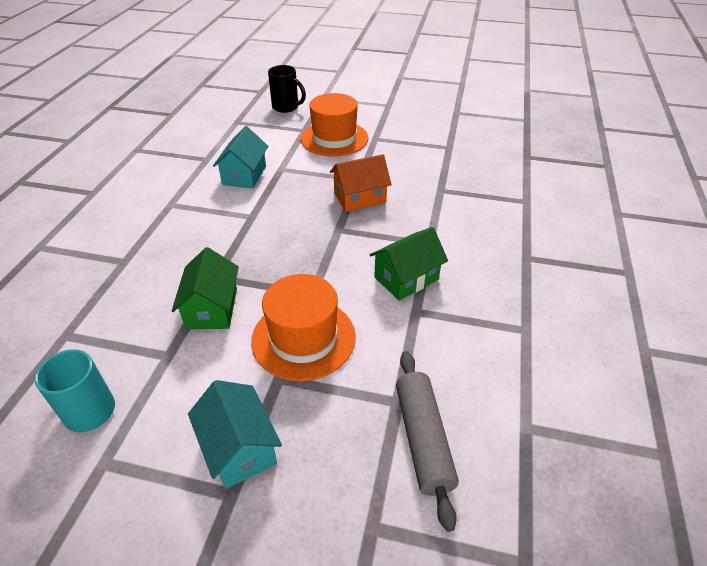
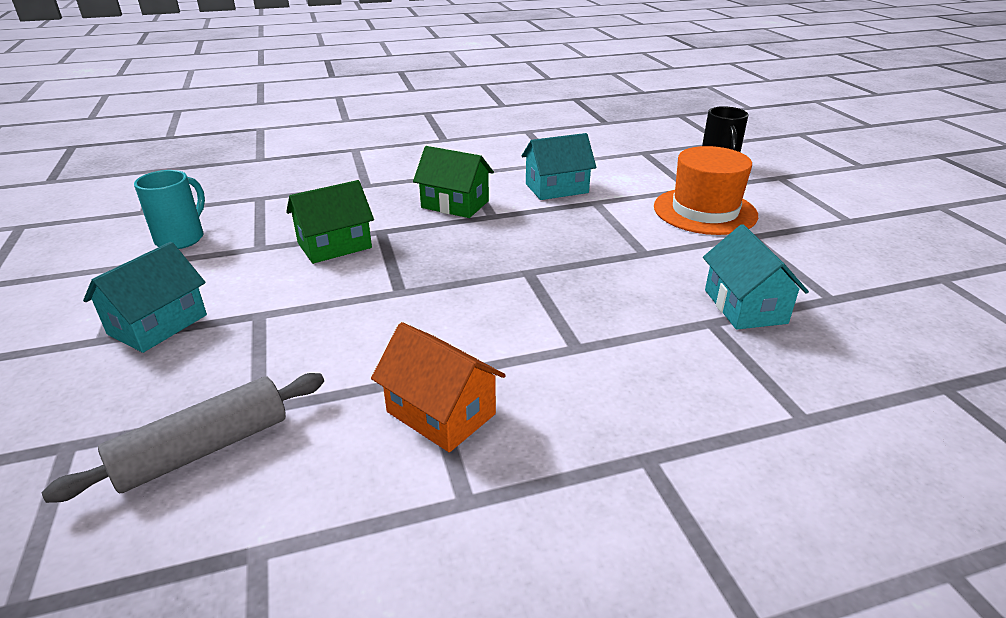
camera: 60 degrees right, 10 degrees down
orange hat [251,274,356,381] -> none
orange house [330,154,392,212] -> orange house moved to [371,322,506,452]
green house [370,227,448,301] -> green house moved to [413,146,494,218]
none -> turquoise house [703,224,809,330]

